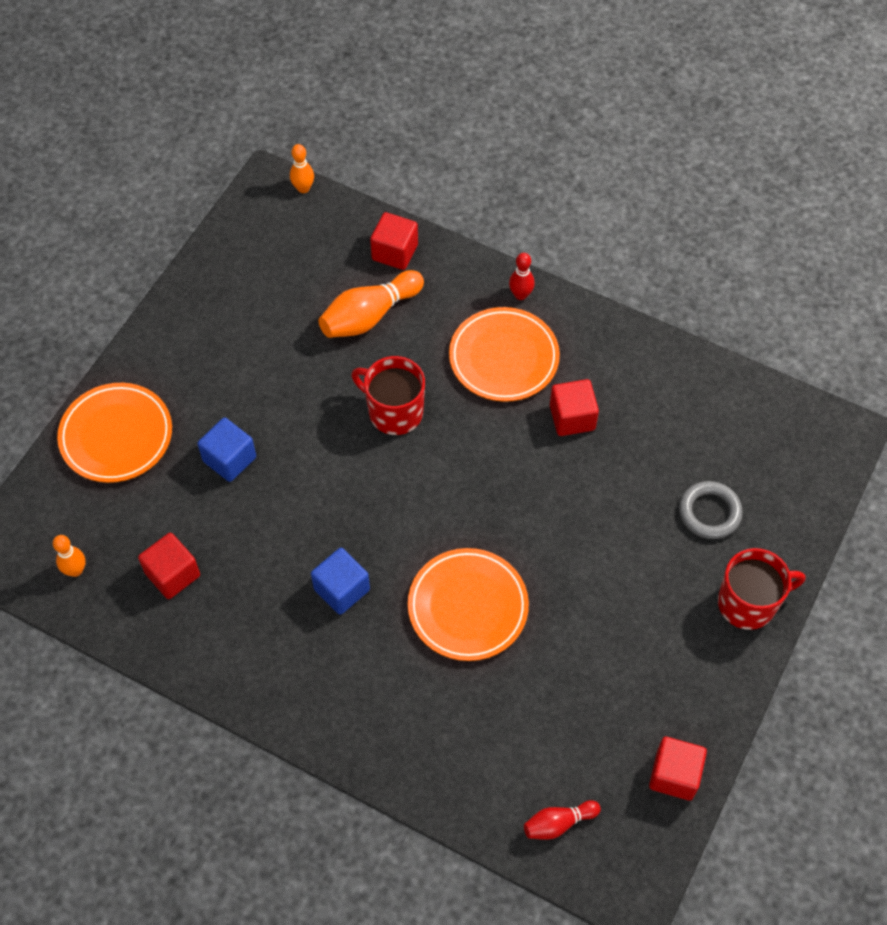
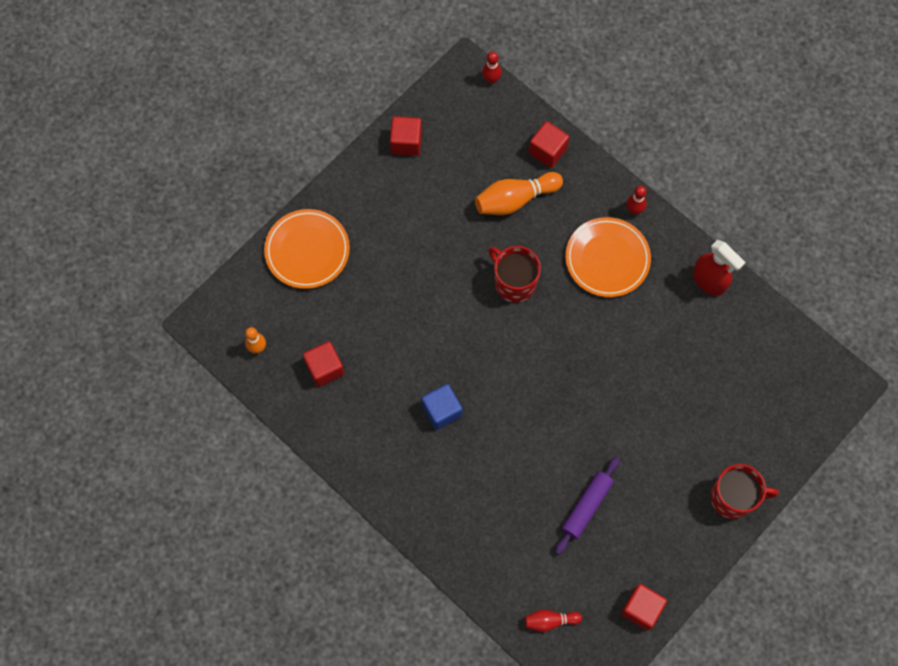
camera: 15 degrees right, 10 degrees up
blue cube [197,418,256,482] -> none
orange bowling pin [290,144,314,193] -> red bowling pin [482,52,502,84]
orange plate [408,548,529,661] -> none
red cube [550,379,599,436] -> red cube moved to [390,116,422,156]
grey ring [679,481,743,539] -> none
none -> purple rolling pin [555,456,620,555]
none -> red spray bottle [693,240,746,296]

